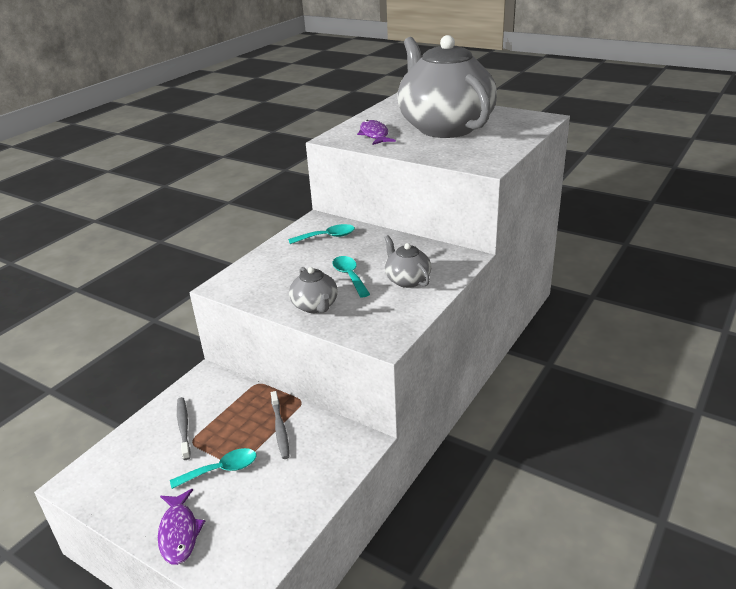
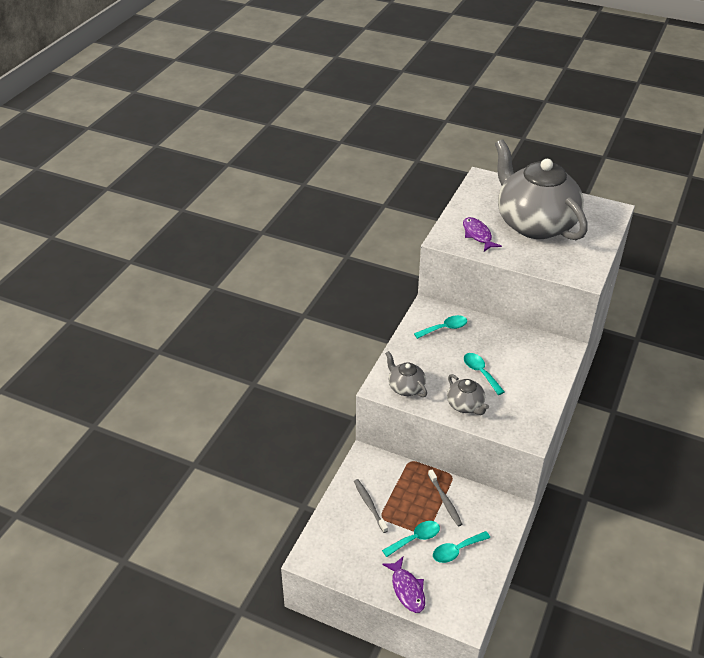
camera: 10 degrees left, 10 degrees up
grey teapot [384,235,431,288] -> grey teapot moved to [385,351,427,397]
none -> turquoise spoon [433,531,490,563]

